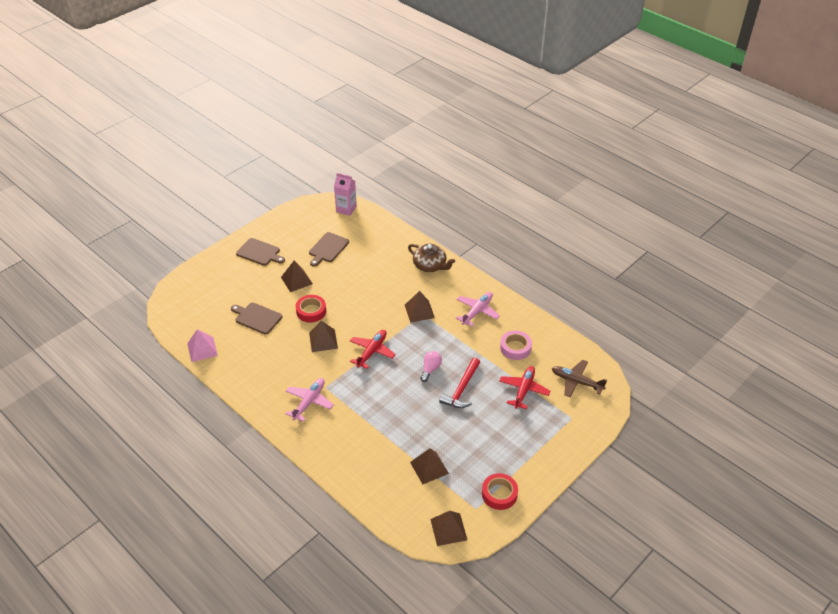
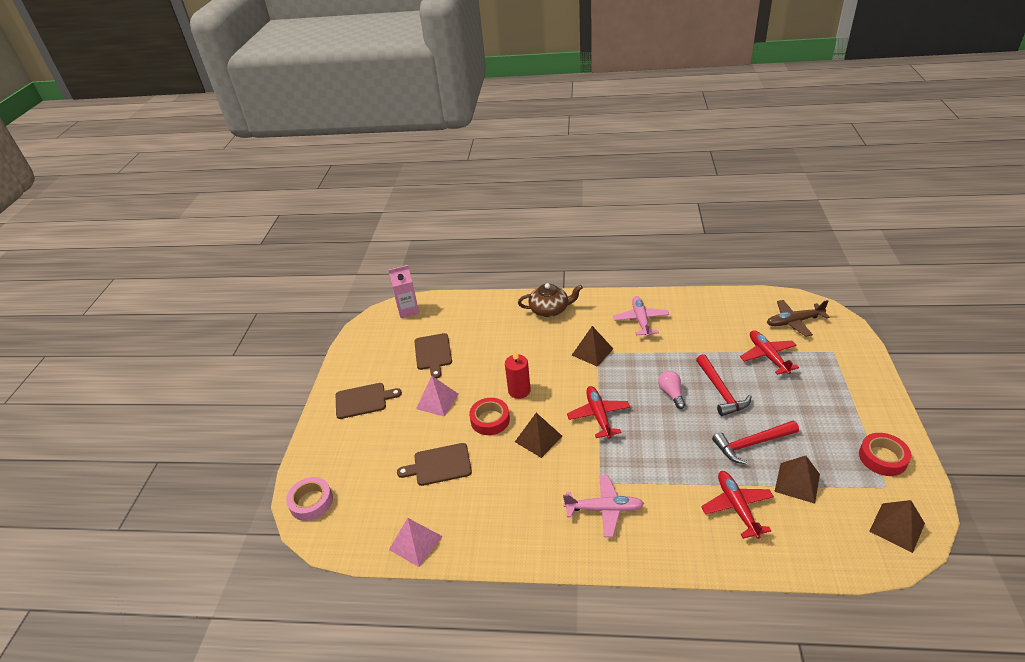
camera: 35 degrees left, 5 degrees down
brown pyramid [281,260,313,292] -> pink pyramid [416,376,458,417]
pink plane [285,378,334,422] -> pink plane turned 105 degrees clockwise [563,475,644,537]
pink tape [500,331,532,360] -> pink tape moved to [286,477,333,521]
none -> red candle [505,350,531,399]
none -> red plane [701,471,774,539]
none -> red hammer [712,421,799,464]

